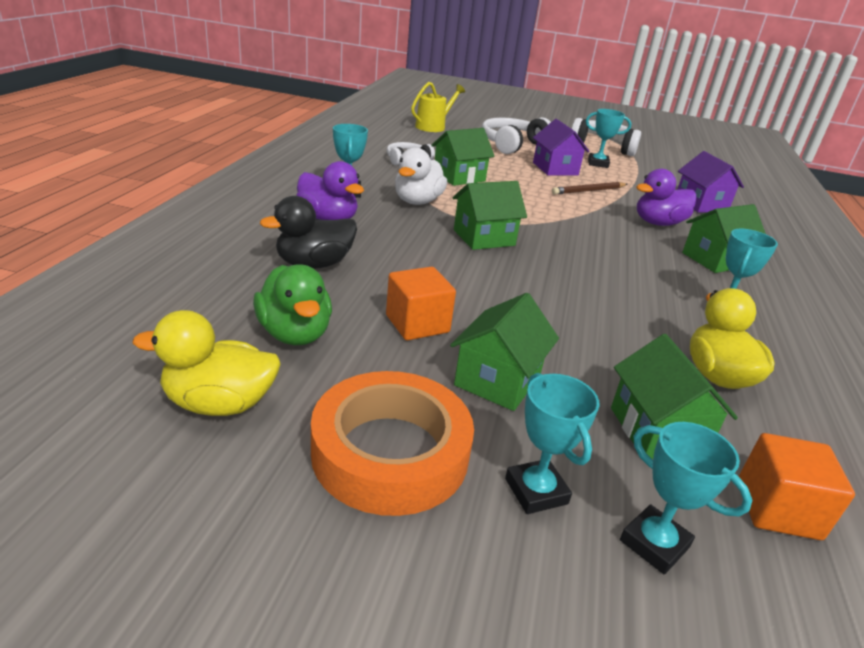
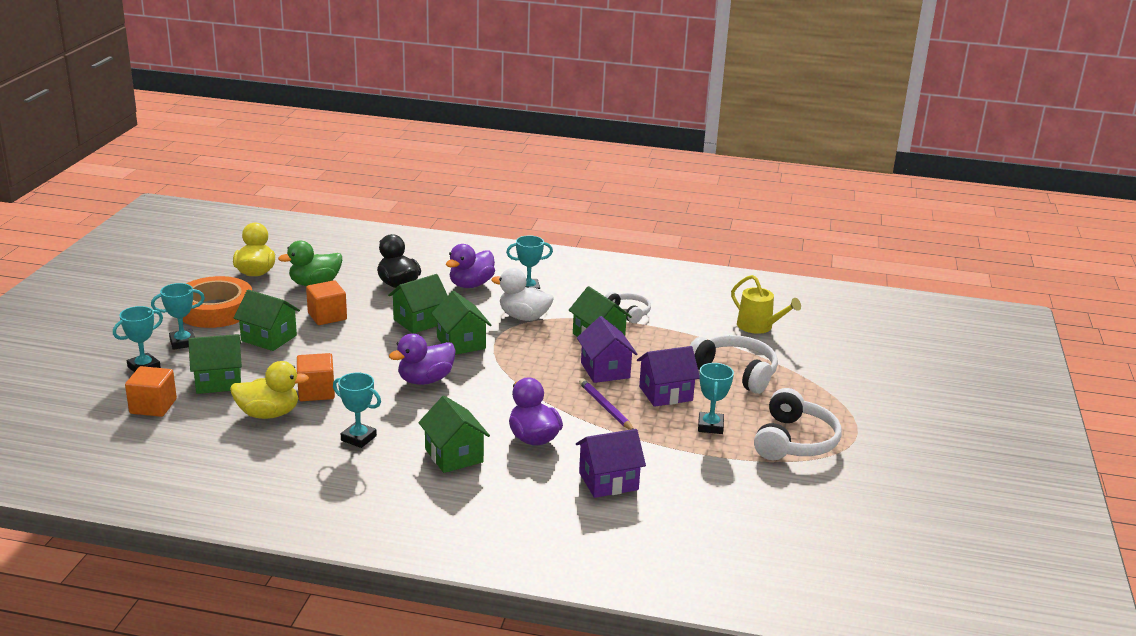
camera: 90 degrees right, 5 degrees down
brown pencil [552,182,627,195] -> purple pencil [579,378,634,430]
none -> orange cube [297,353,335,401]
none -> green house [388,274,448,334]
none -> purple duck [389,334,456,385]
none -> purple house [577,316,638,383]

